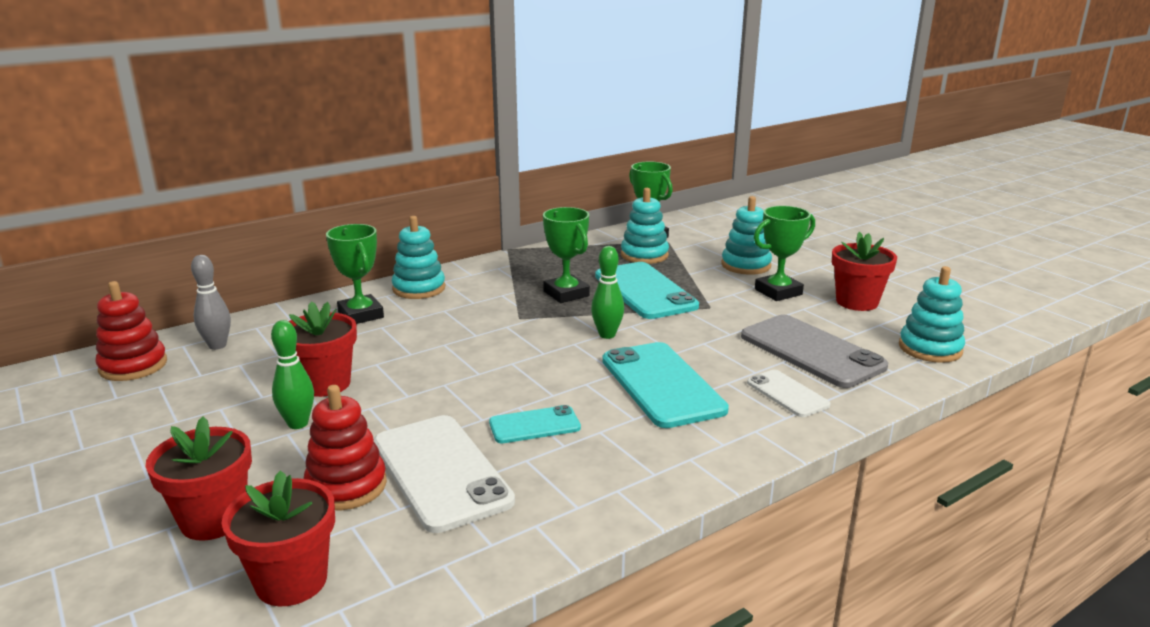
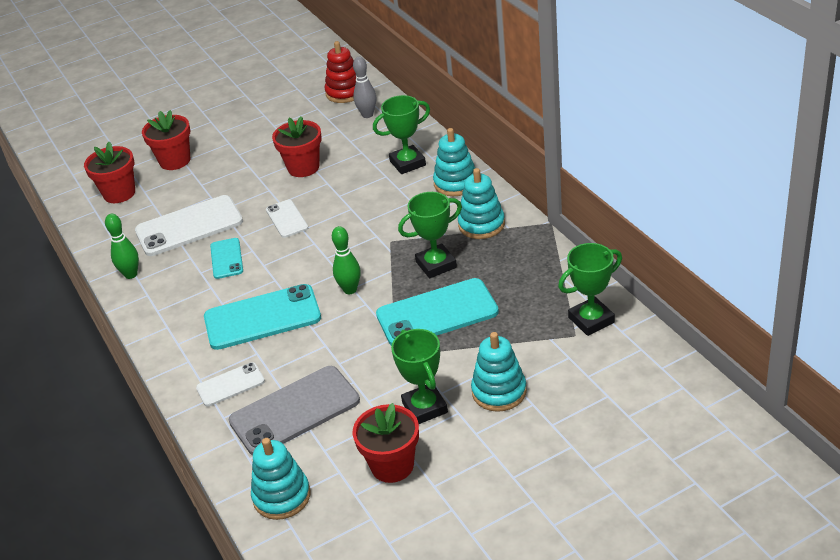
camera: 100 degrees right, 15 degrees up
green bowling pin [271,320,314,429] -> green bowling pin moved to [105,214,139,279]
red stacking toy [304,385,387,510] -> none
turquoise stacking toy [621,188,669,264] -> turquoise stacking toy moved to [458,168,505,239]
none -> white phone [266,200,308,238]

